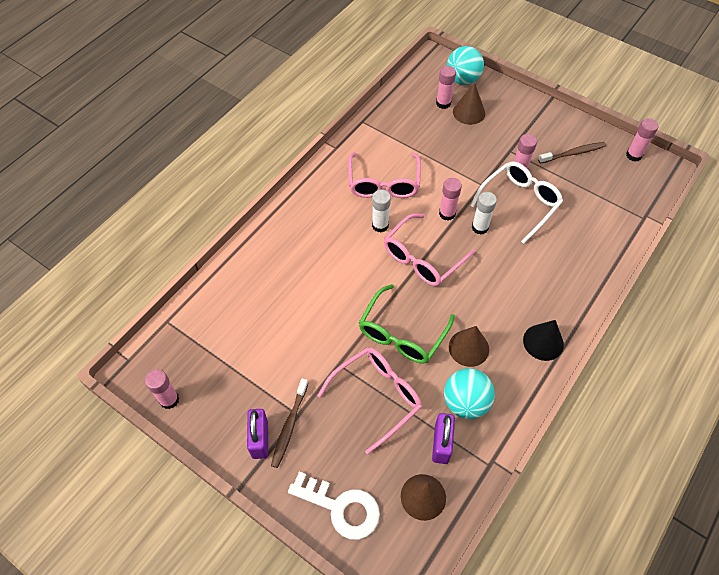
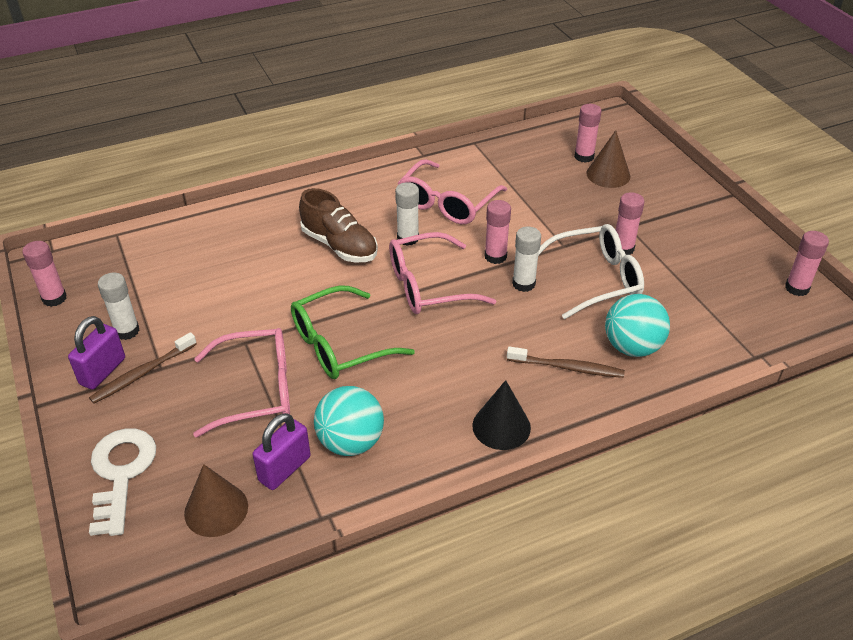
camera: 30 degrees right, 15 degrees down
white key [288,471,380,540] -> white key turned 150 degrees counterclockwise [89,428,156,536]
turquoise ball [447,46,484,85] -> turquoise ball moved to [605,294,670,357]
brown cone [449,326,489,367] -> none
brown toothbrush [538,142,606,164] -> brown toothbrush moved to [507,346,625,378]
none -> white glue stick [98,273,140,340]
none -> brown shoe [299,188,378,262]

